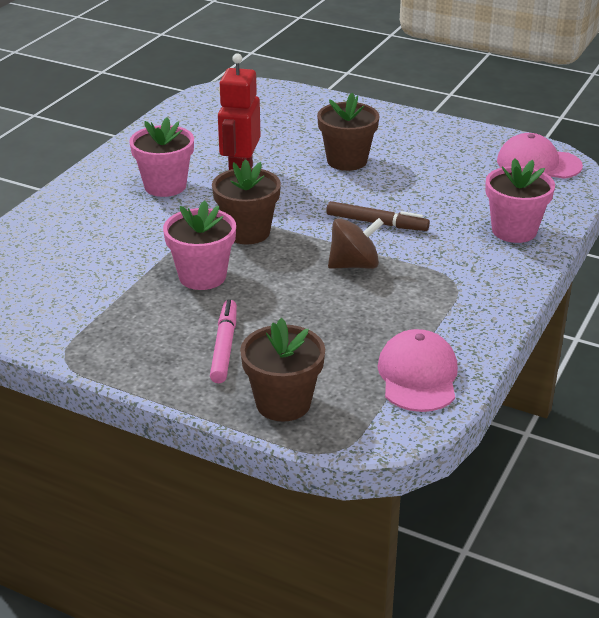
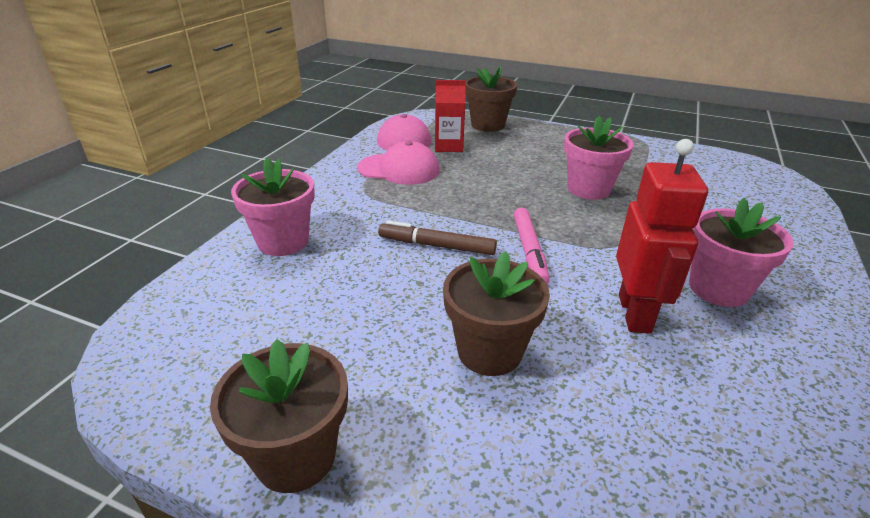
camera: 175 degrees right, 0 degrees up
pink marker [210,299,237,383] -> pink marker moved to [514,207,550,284]
brown flower pot [212,159,281,244] -> brown flower pot moved to [210,339,348,493]
brown spinning top [328,218,384,269] -> none
pink cap [497,133,583,179] -> pink cap moved to [357,141,439,185]
none -> red carton [435,80,466,152]

